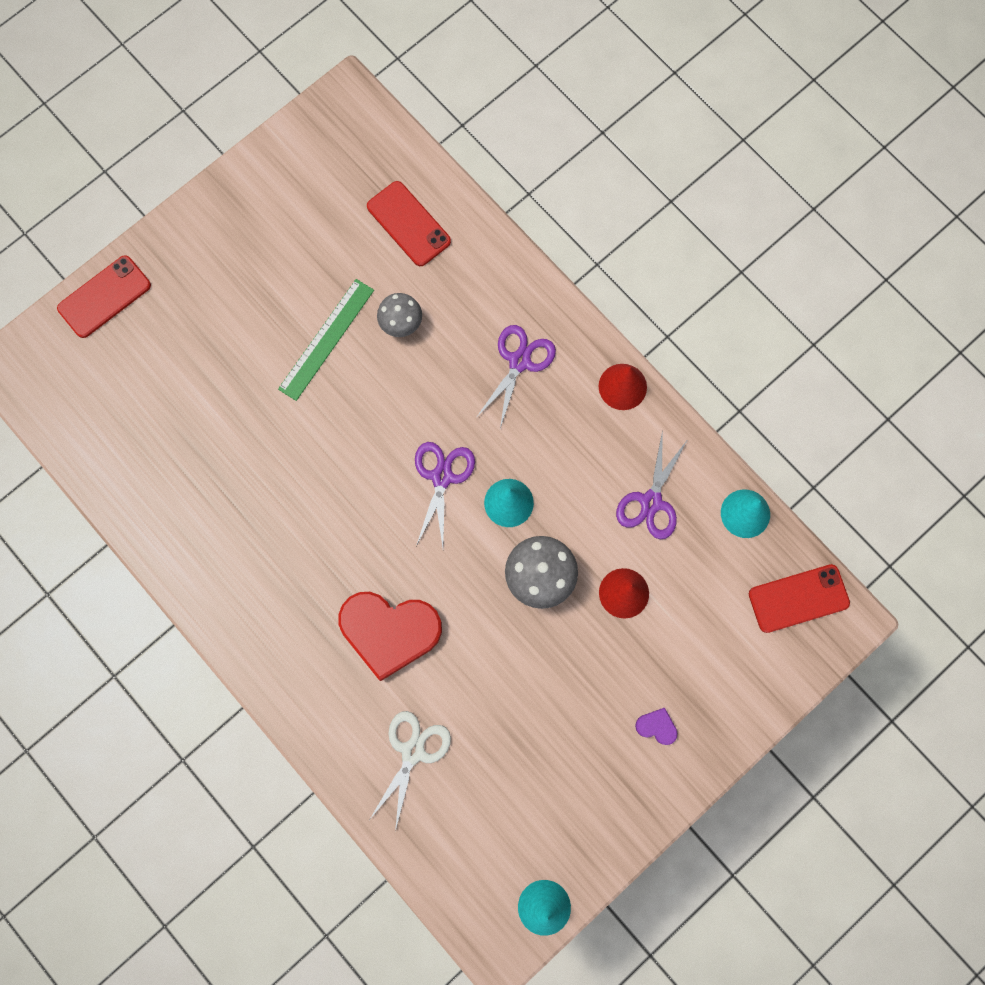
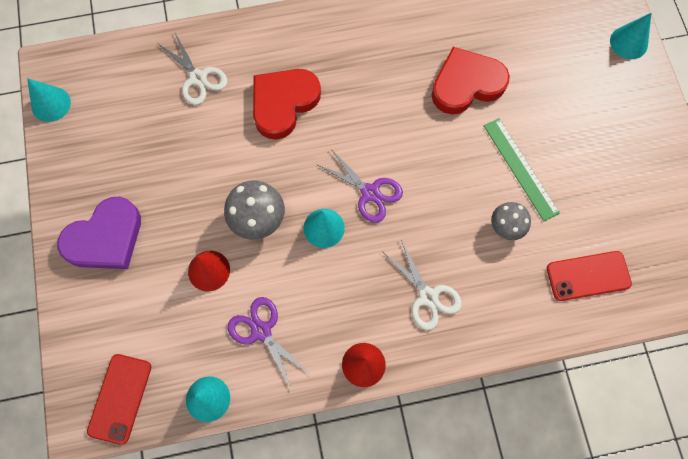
camera: 120 degrees right, 5 degrees down
red phone [57,255,151,338] -> turquoise cone [610,13,651,59]
purple scissors [476,325,556,428] -> white scissors [383,239,462,330]
purple heart [635,708,678,745] -> purple heart [57,197,141,269], size x2.48
none -> red heart [431,47,510,115]

